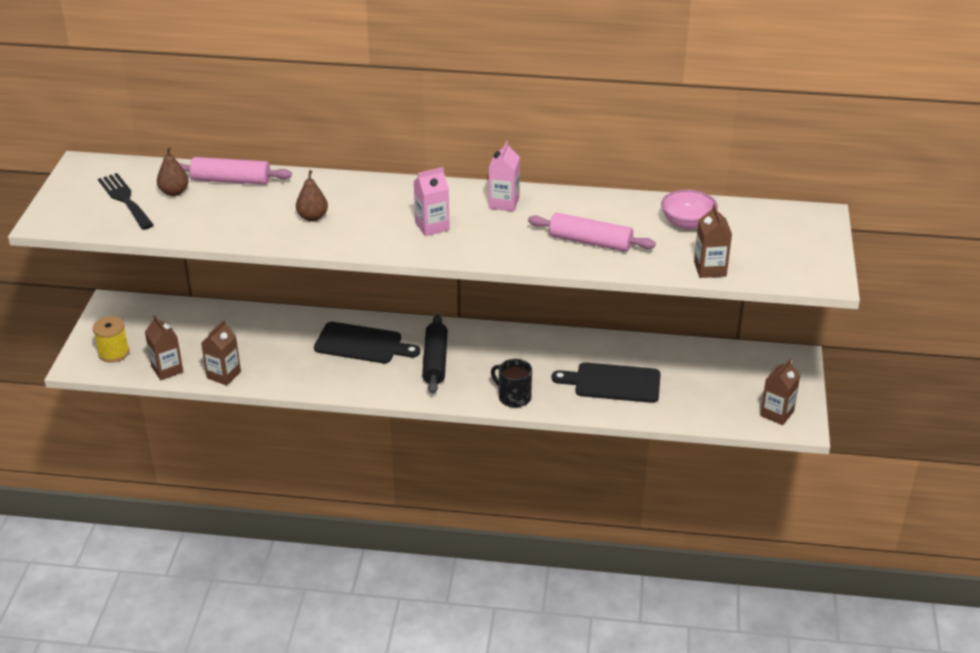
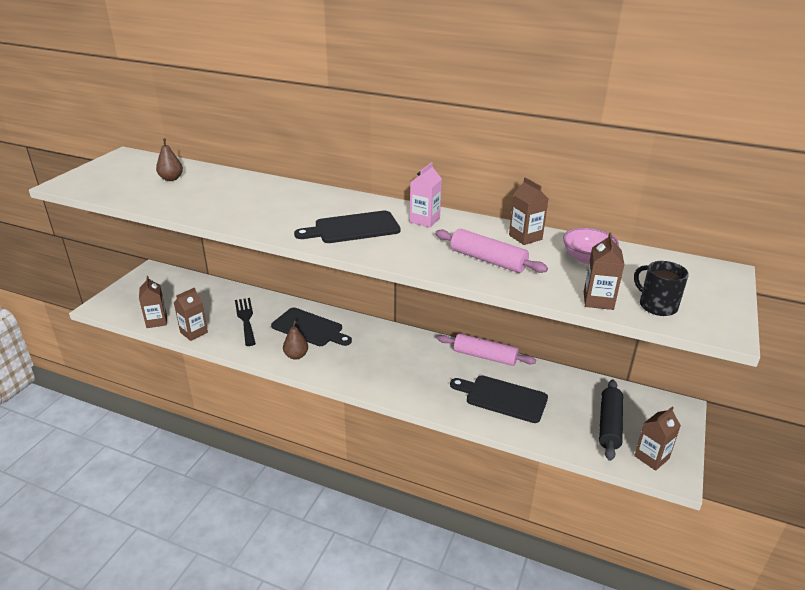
camera: 15 degrees right, 5 degrees down
yellow spool [93,316,129,362] -> none
black fork [98,173,154,230] -> black fork moved to [235,298,256,346]
pink rolling pin [179,157,292,185] -> pink rolling pin moved to [438,333,536,366]
brown pear [296,170,328,222] -> brown pear moved to [283,320,308,360]
pink carton [414,167,450,236] -> black cutting board [294,211,401,243]
black rolling pin [422,315,448,394] -> black rolling pin moved to [599,380,623,461]
black mug [491,359,532,408] -> black mug moved to [634,261,689,316]
none -> brown carton [509,177,548,245]

